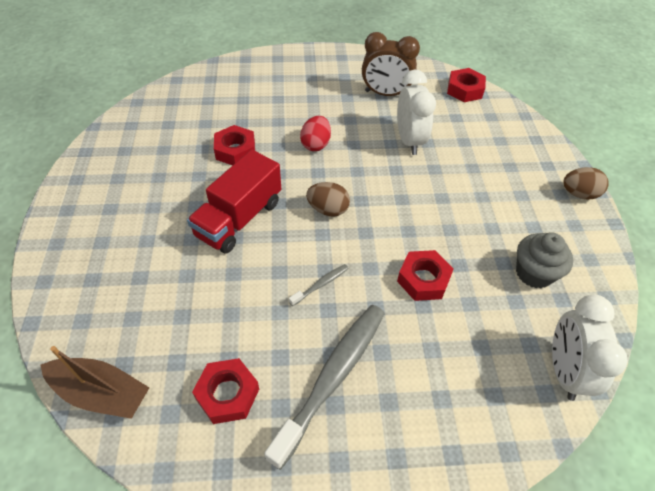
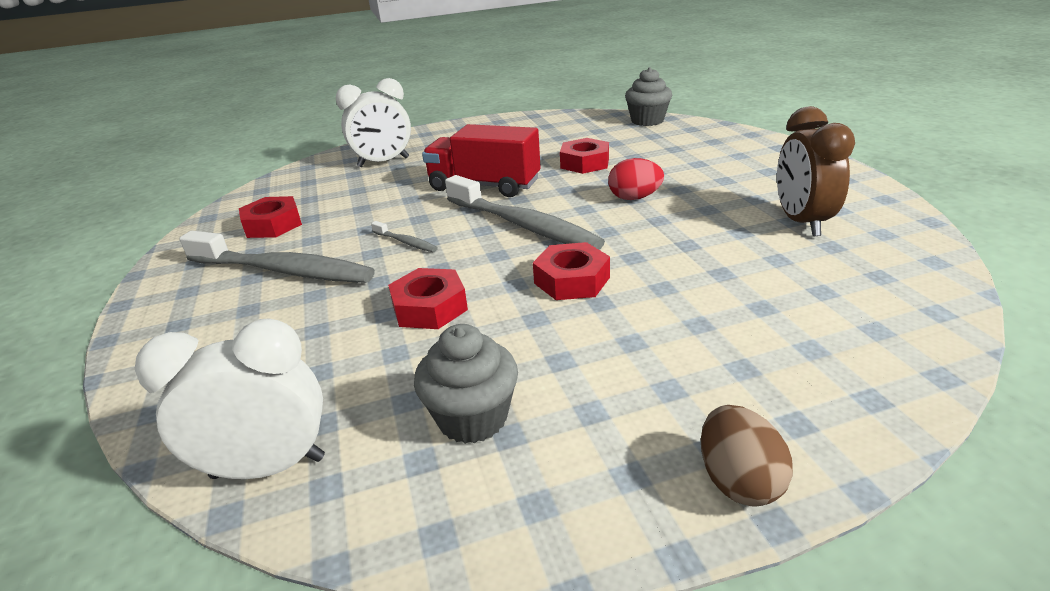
camera: 80 degrees right, 20 degrees down
brown boat [41,346,150,419] -> none
brown egg [306,182,350,217] -> grey toothbrush [445,175,605,250]
white clock [397,69,436,155] -> white clock moved to [336,78,411,167]
red nut [447,68,486,102] -> red nut moved to [533,242,610,300]
none -> grey cupcake [625,67,672,126]

